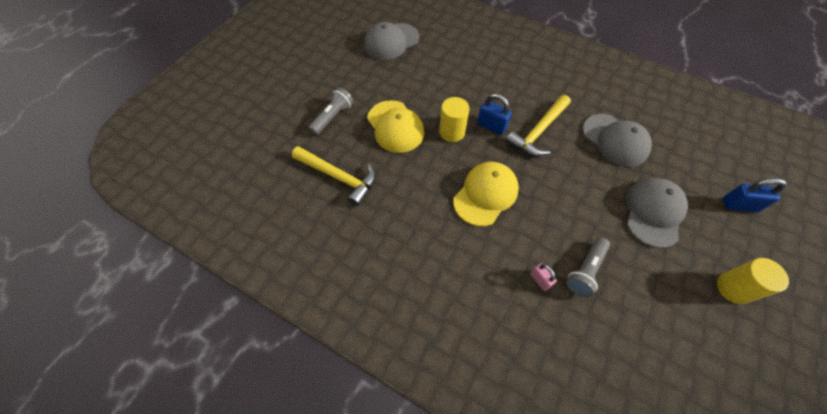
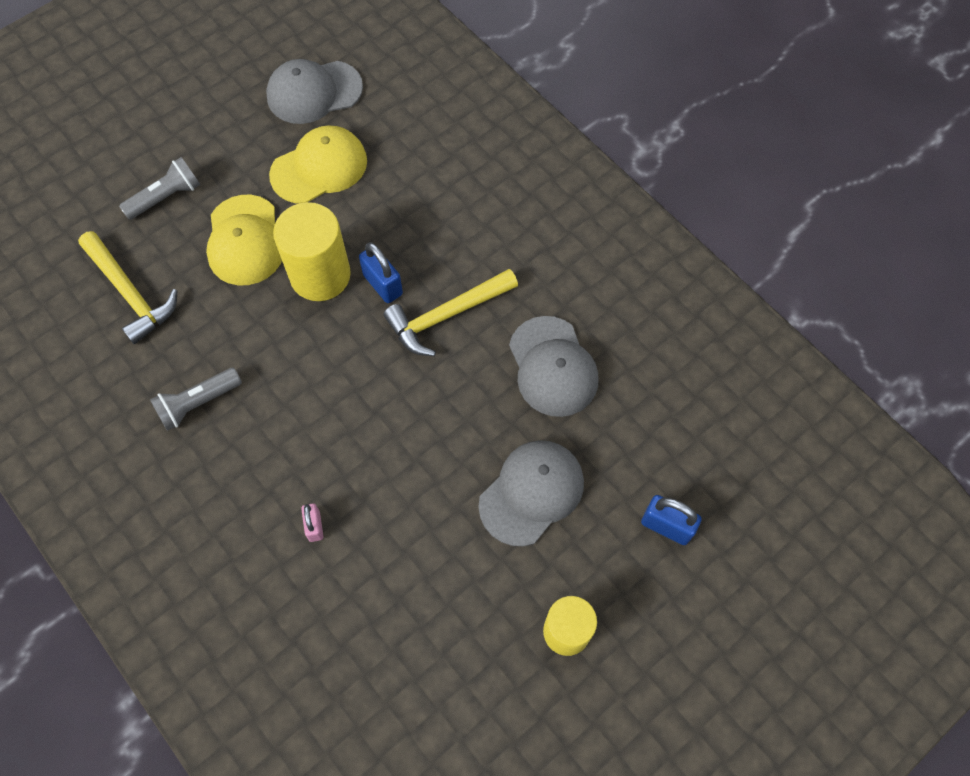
camera: 20 degrees right, 5 degrees up
yellow cylinder [439,97,470,142] -> yellow cylinder [273,202,351,301], size x1.51
yellow cap [453,162,519,226] -> yellow cap moved to [269,125,367,204]
grey flashlight [566,237,610,297] -> grey flashlight moved to [150,368,242,431]

